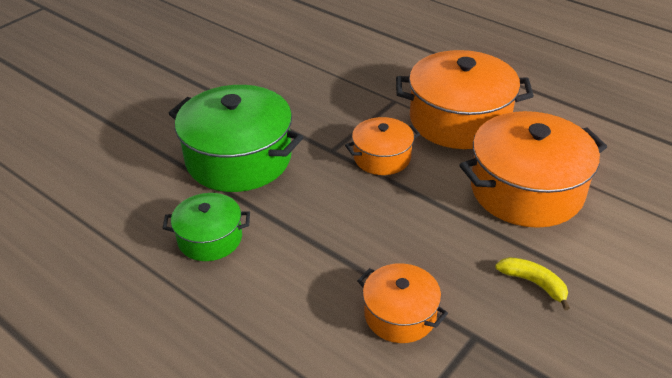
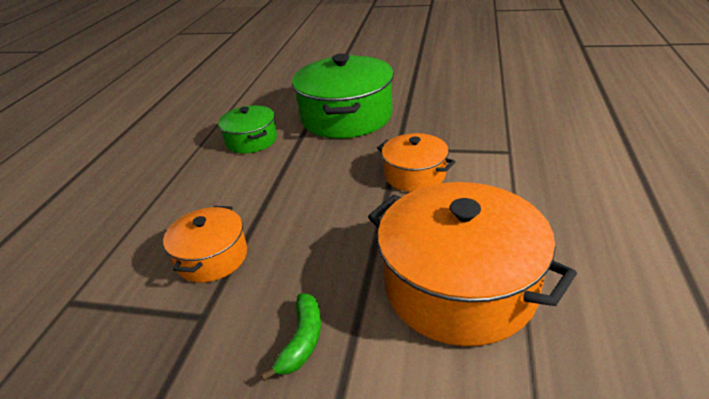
camera: 65 degrees right, 5 degrees down
orange pot [396,50,534,149] -> none
yellow banana [495,257,570,310] -> green banana [261,293,321,381]

